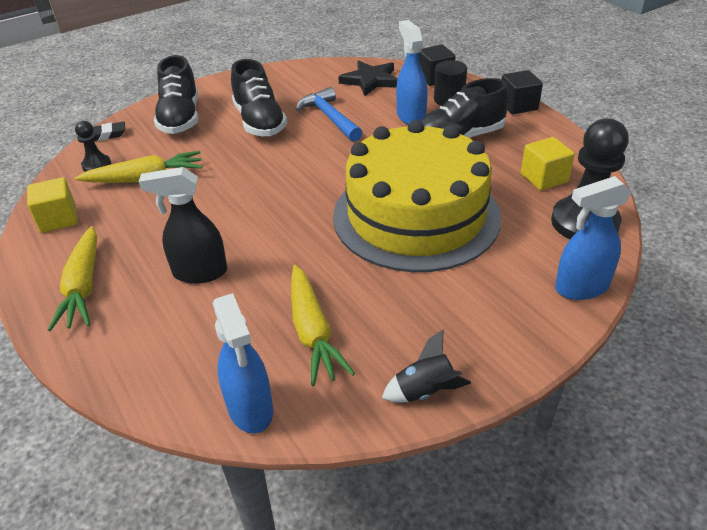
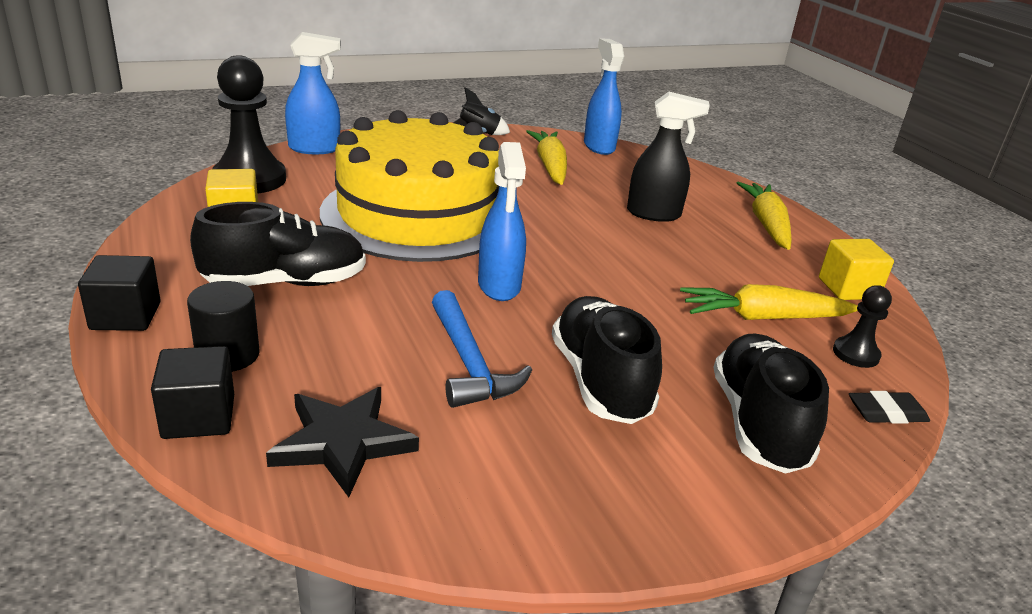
camera: 175 degrees left, 10 degrees down
blue spray bottle [396,20,428,125] -> blue spray bottle moved to [478,142,526,301]

